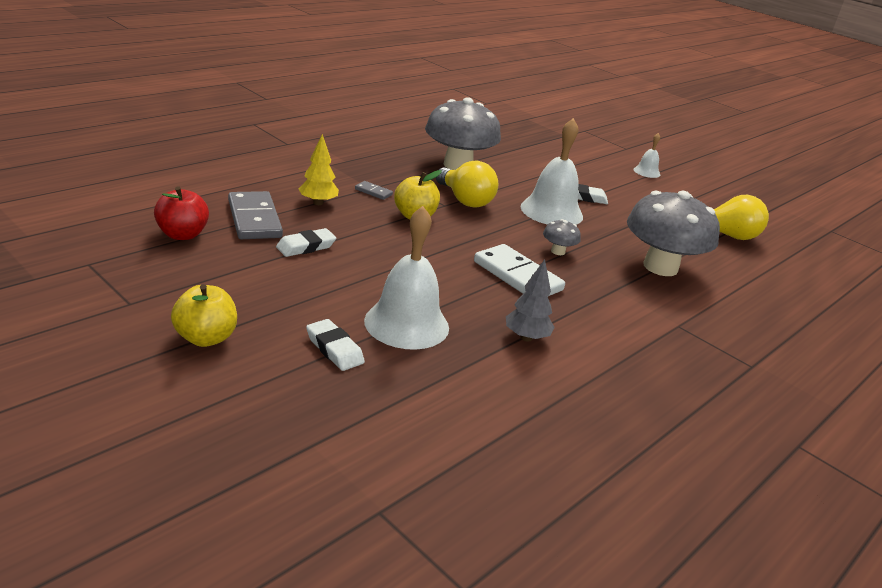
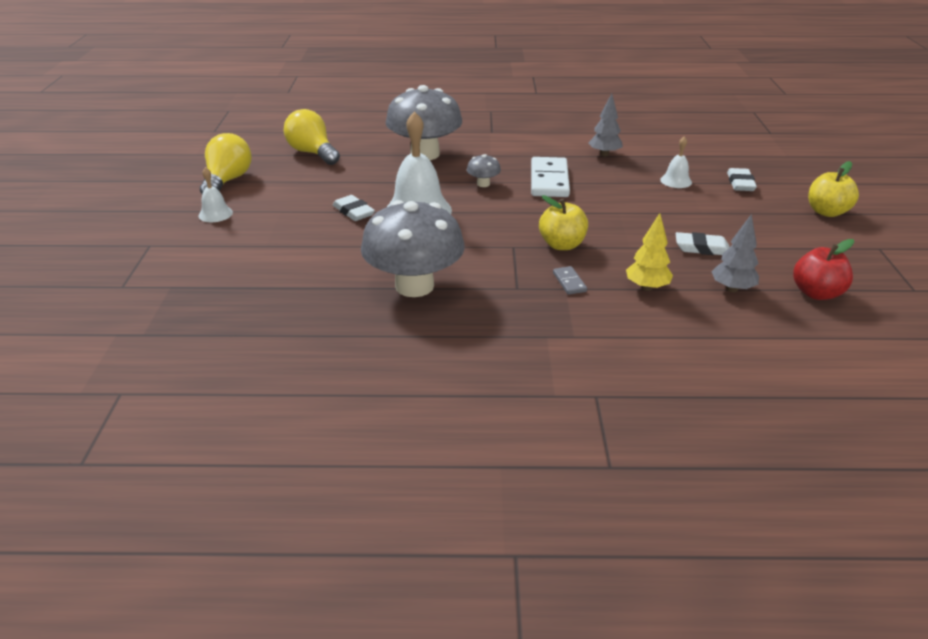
camera: 130 degrees left, 5 degrees up
grey domino [228,191,283,239] -> grey tree [711,214,759,292]
white bell [364,206,449,350] -> white bell [660,136,692,188], size x0.49
yellow light bulb [436,161,499,208] -> yellow light bulb moved to [200,133,251,194]

